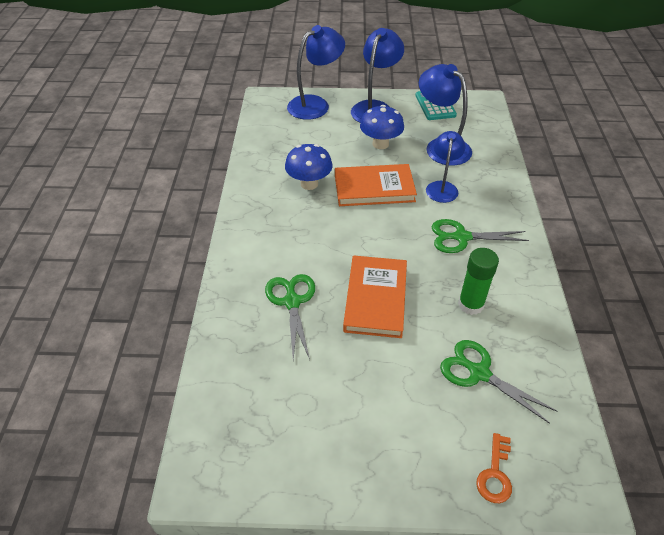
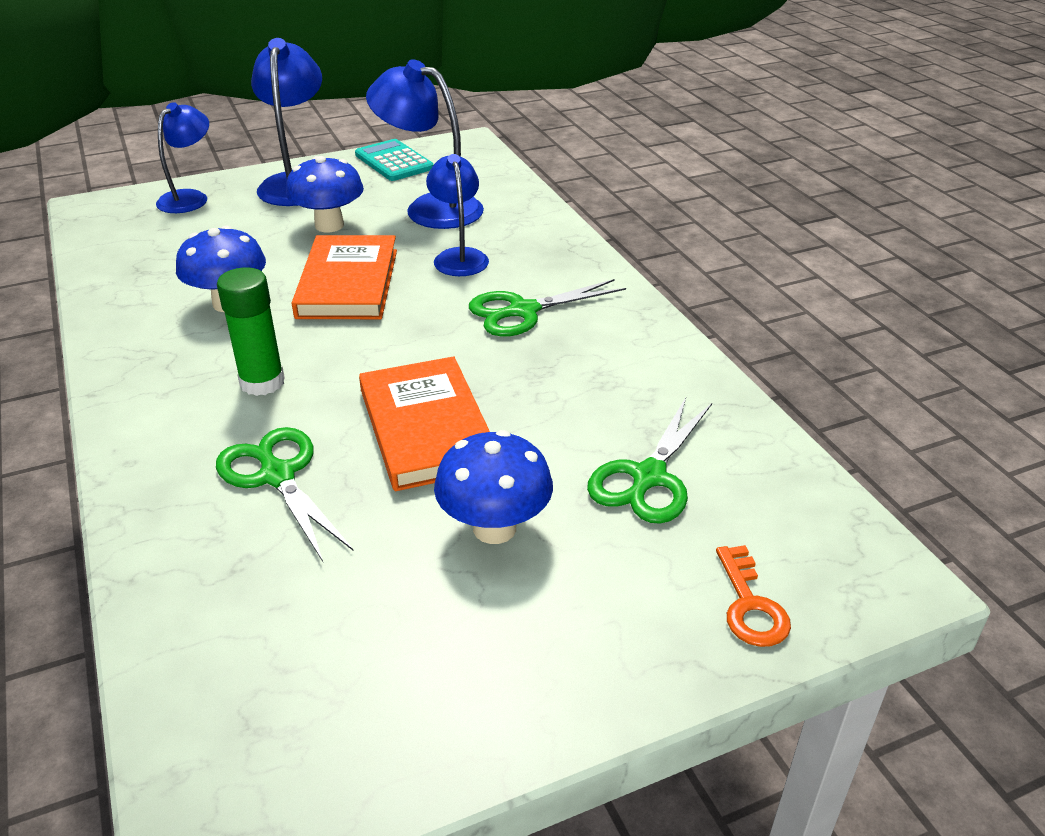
camera: 25 degrees left, 10 degrees down
blue lamp [287,25,345,120] -> blue lamp [156,102,209,213], size x0.66
orange book [335,164,417,206] -> orange book turned 60 degrees counterclockwise [292,235,397,319]
green scissors [440,340,557,424] -> green scissors turned 75 degrees counterclockwise [587,398,712,524]
green glue stick [458,248,499,315] -> green glue stick moved to [217,267,285,396]
none -> blue mushroom [434,430,553,544]

